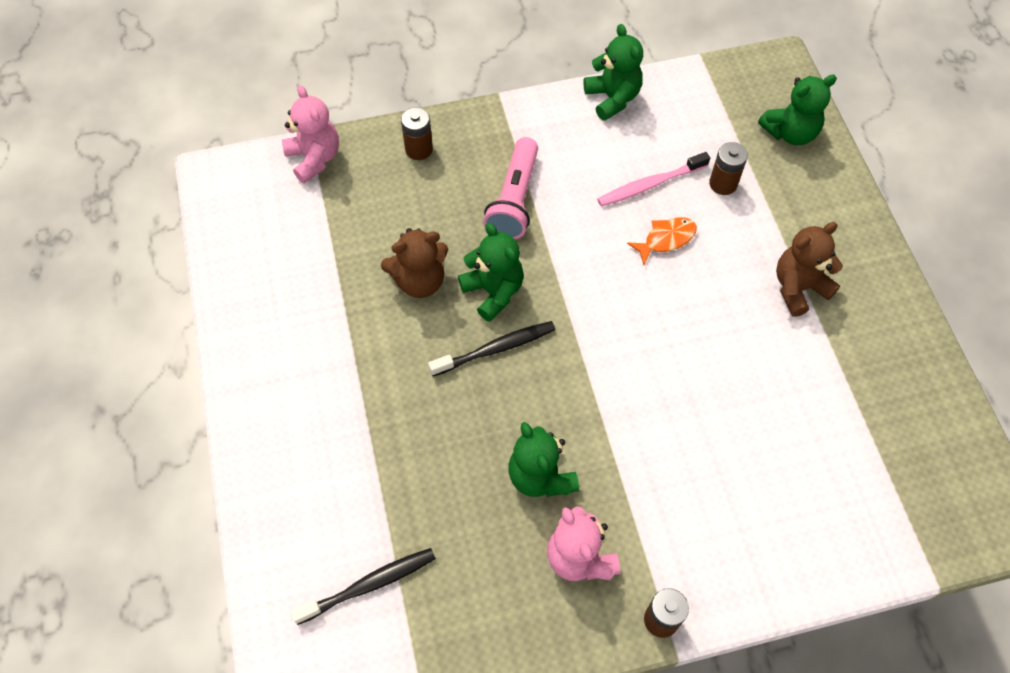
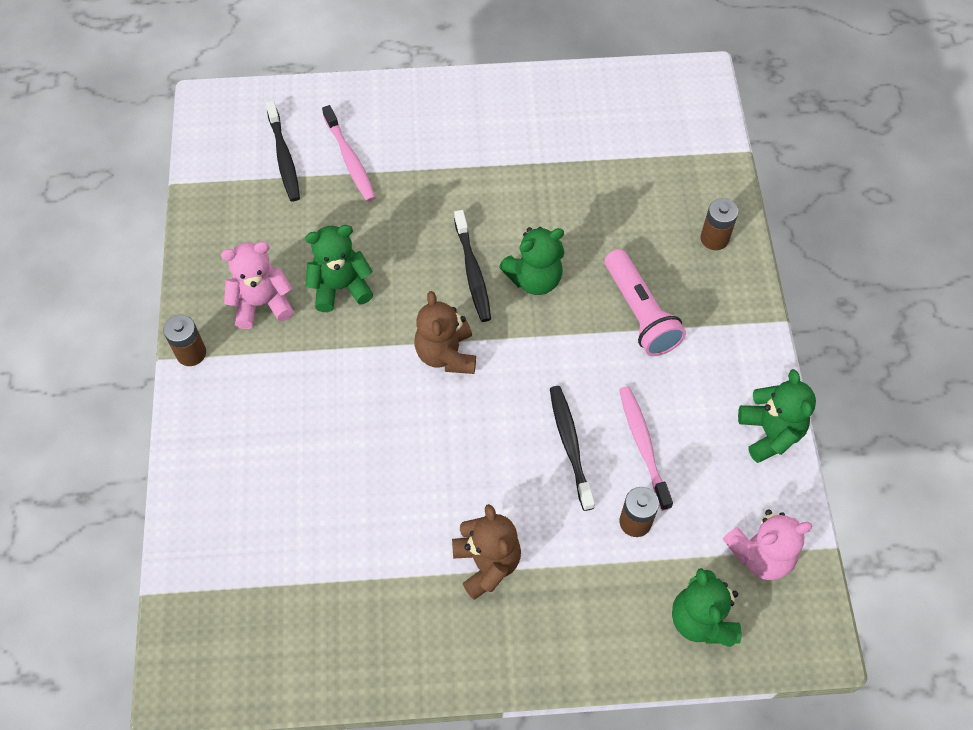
camera: 100 degrees right, 0 degrees up
pink teddy bear [282,85,339,183] -> pink teddy bear moved to [723,509,812,580]
brown teddy bear [381,228,448,298] -> brown teddy bear moved to [415,291,476,374]
pink flashlight [483,137,538,239] -> pink flashlight turned 135 degrees counterclockwise [605,249,686,356]
green teddy bear [584,24,643,121] -> green teddy bear turned 90 degrees counterclockwise [738,369,816,463]
orange fish [627,217,697,265] -> black toothbrush [550,386,595,511]
none -> pink toothbrush [322,105,376,202]

